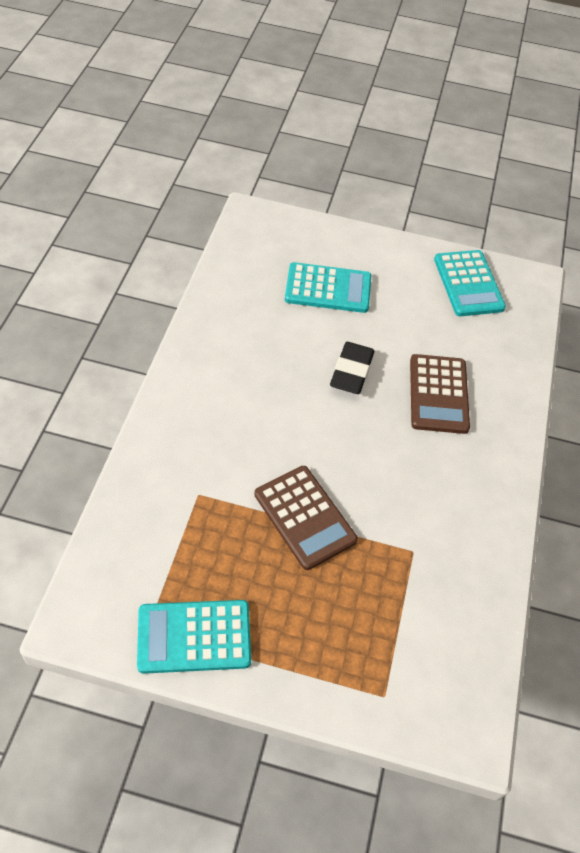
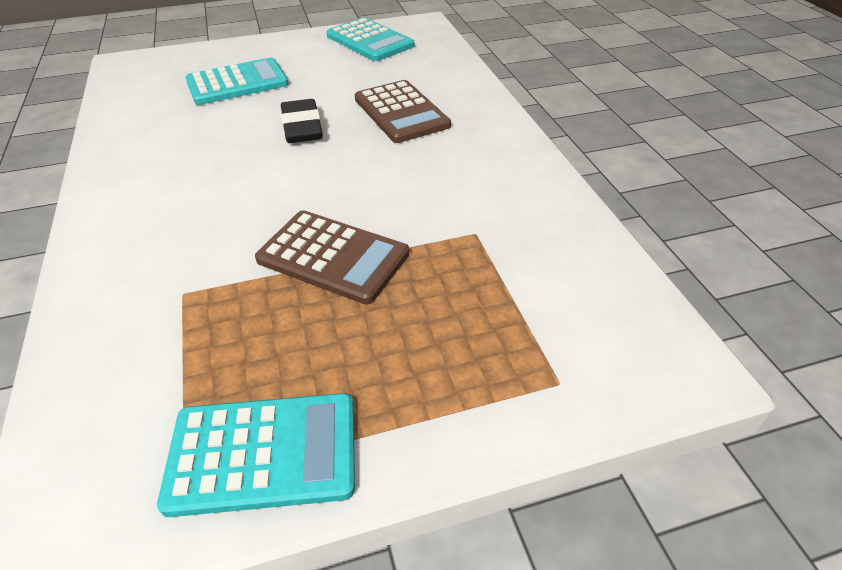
camera: 25 degrees left, 10 degrees down
turquoise calculator [137,600,251,674] -> turquoise calculator turned 150 degrees counterclockwise [157,393,355,517]

